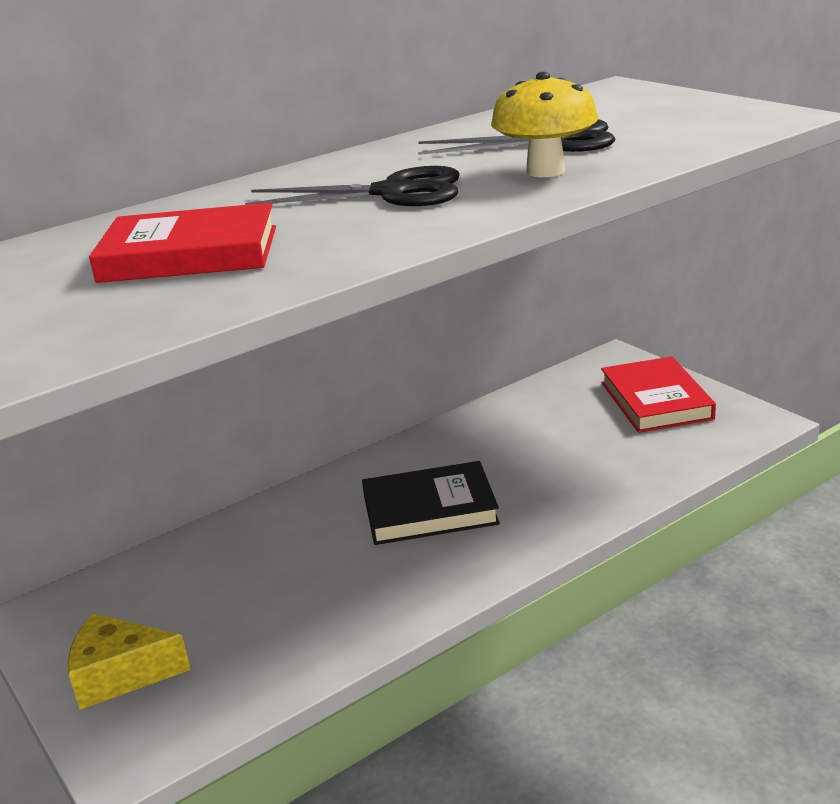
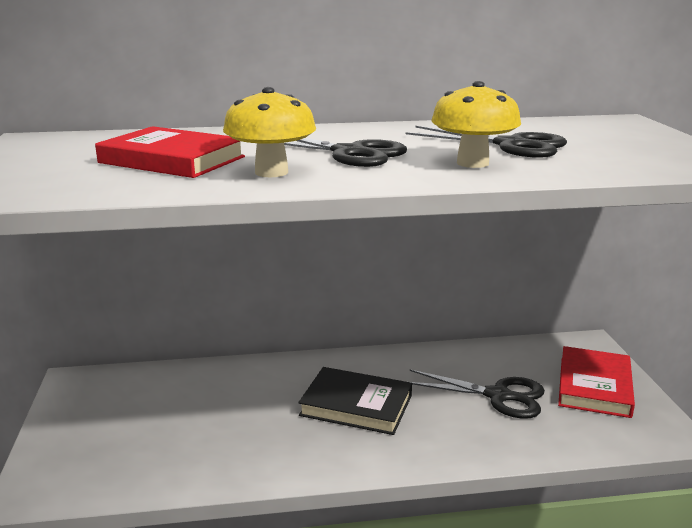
camera: 25 degrees right, 5 degrees down
yellow cheese [67,613,191,710] -> none
none -> yellow mushroom [223,87,316,177]
none -> black scissors [410,370,545,419]

